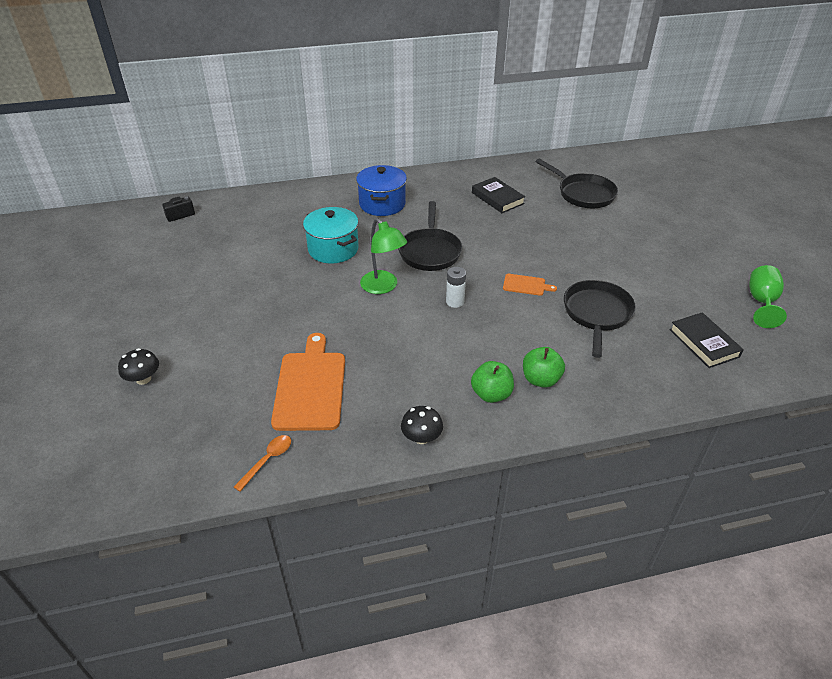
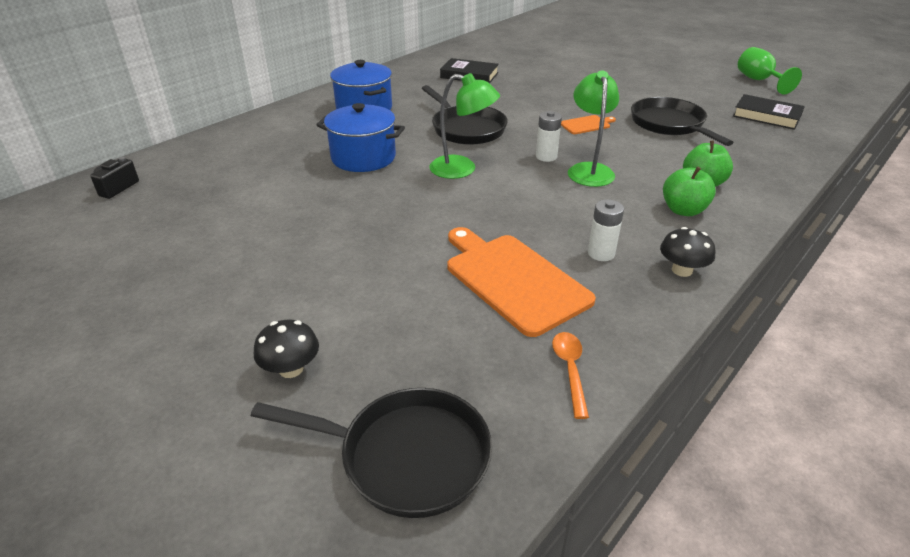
camera: 35 degrees left, 5 degrees down
turquoise pot [303,207,359,263] -> blue pot [316,103,405,172]
black pan [535,159,618,208] -> black pan moved to [251,388,492,518]
none -> green lamp [568,70,619,187]
none -> white battery [588,199,624,261]

